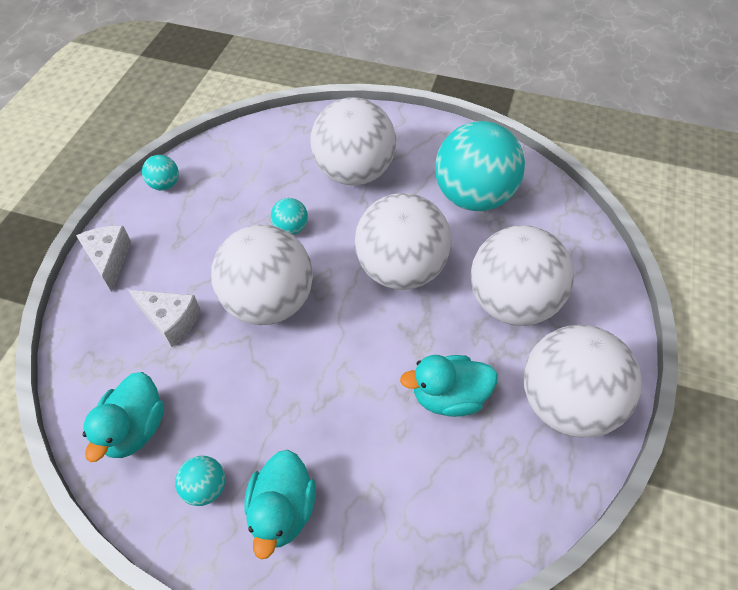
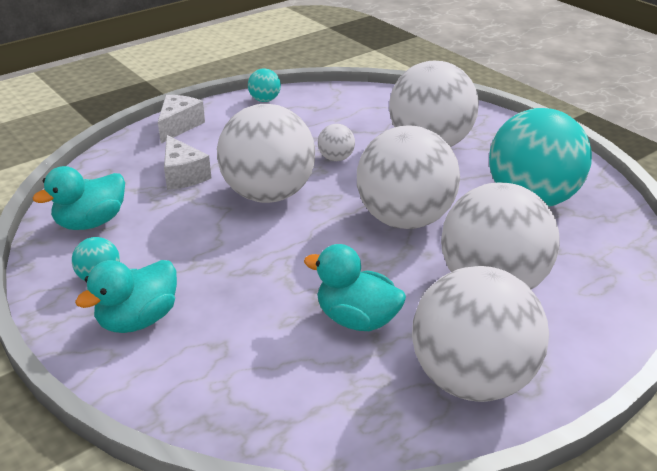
camera: 35 degrees right, 20 degrees down
turquoise ball [271,198,308,235] -> white ball [318,124,355,161]

